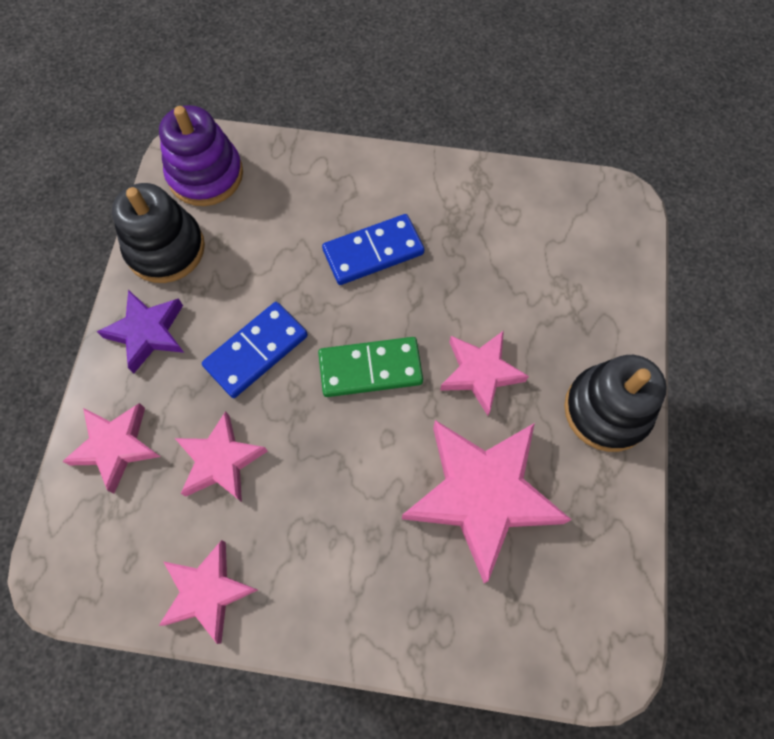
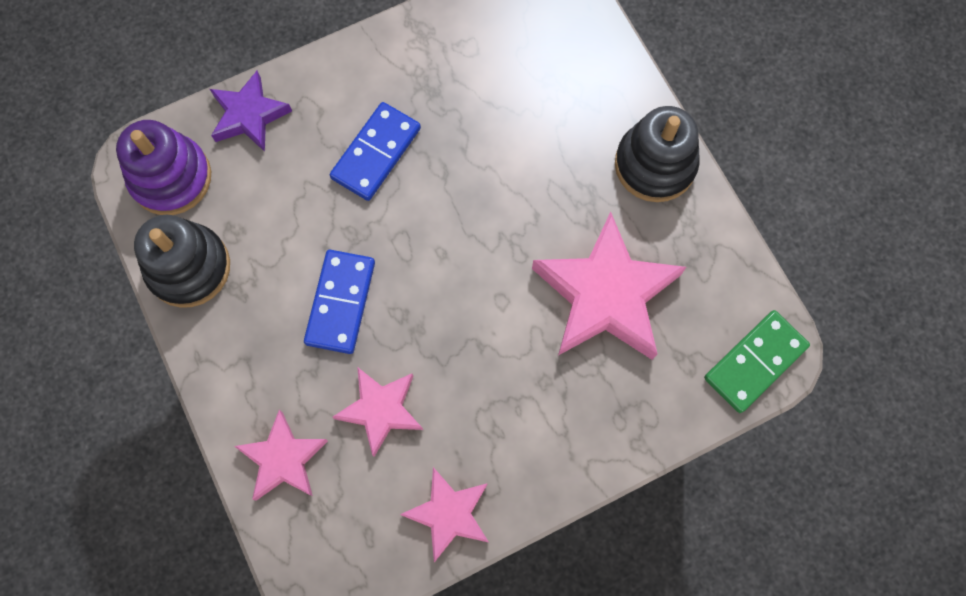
camera: 35 degrees left, 5 degrees up
purple star [96,290,184,373] -> purple star moved to [210,71,292,152]
green domino [318,337,423,397] -> green domino moved to [704,310,810,413]
pink star [440,330,529,416] -> none

